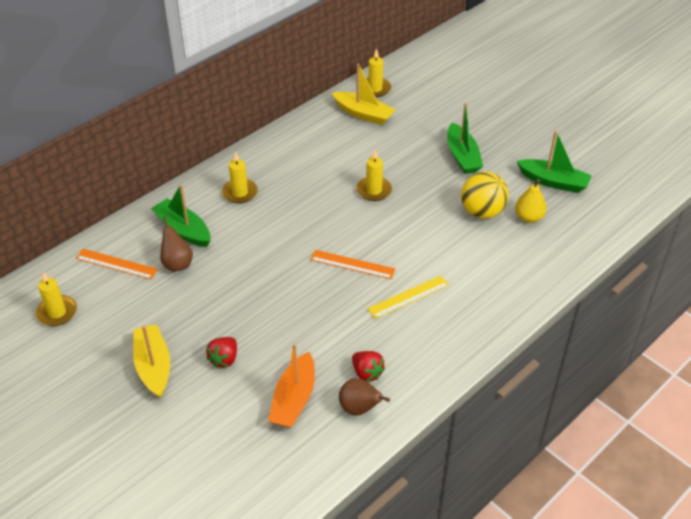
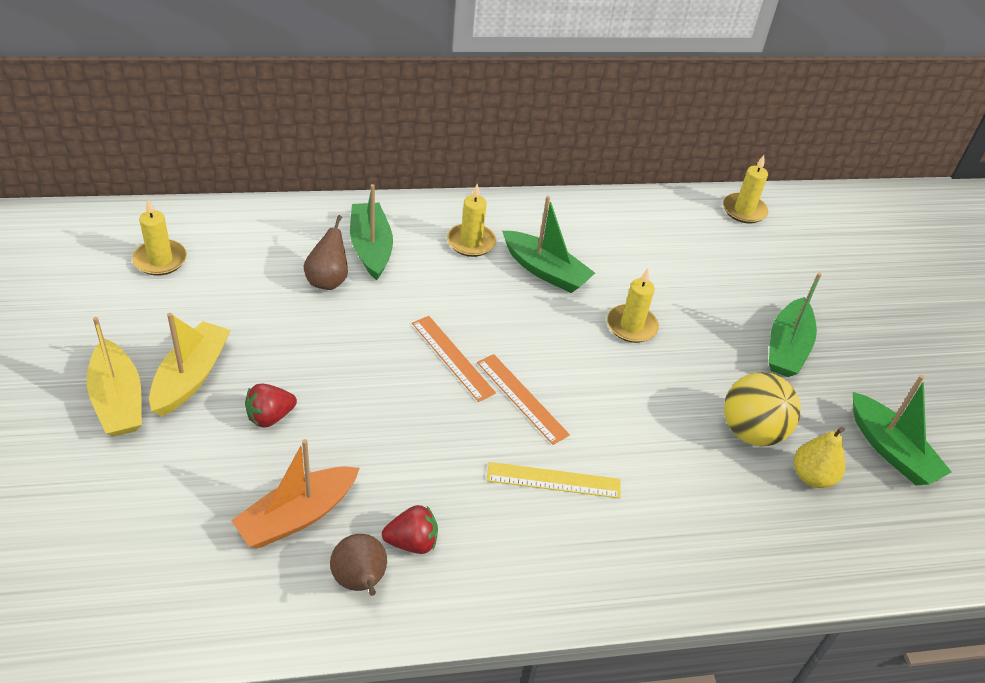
camera: 30 degrees right, 0 degrees up
orange ruler [76,249,158,279] -> orange ruler moved to [412,316,496,402]
yellow boat [332,63,396,125] -> yellow boat moved to [87,317,142,436]
red strawberry [352,351,385,382] -> red strawberry turned 90 degrees counterclockwise [382,505,438,554]
none -> green boat [502,196,595,293]

